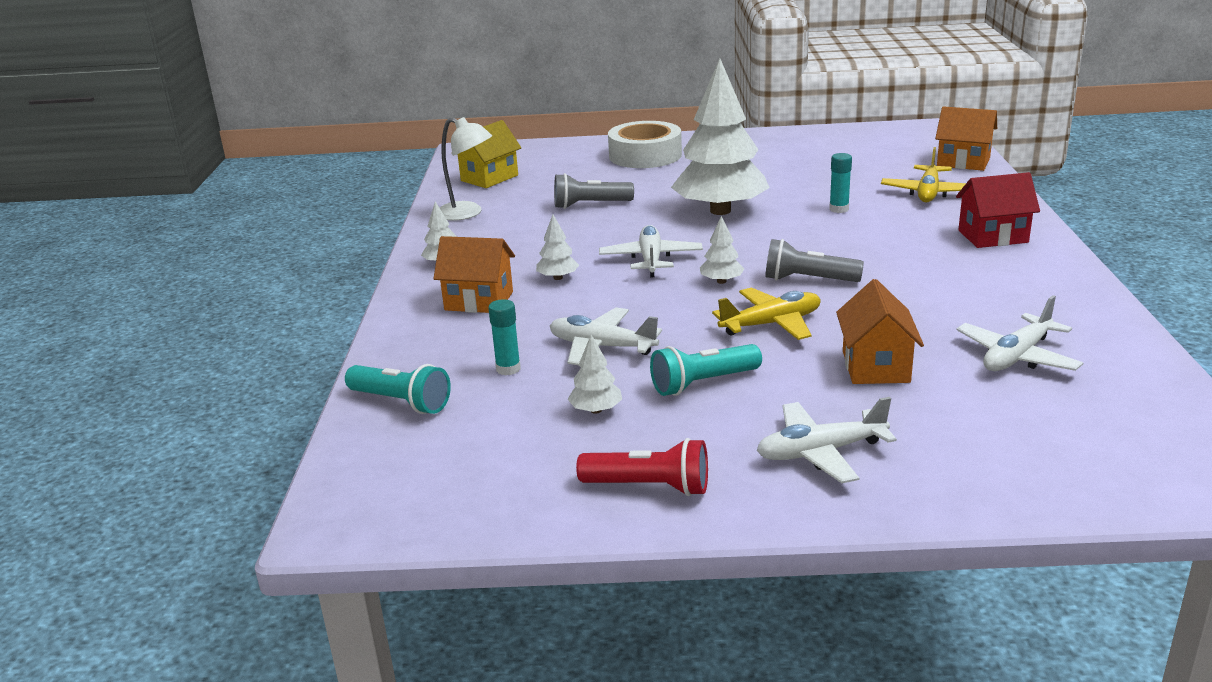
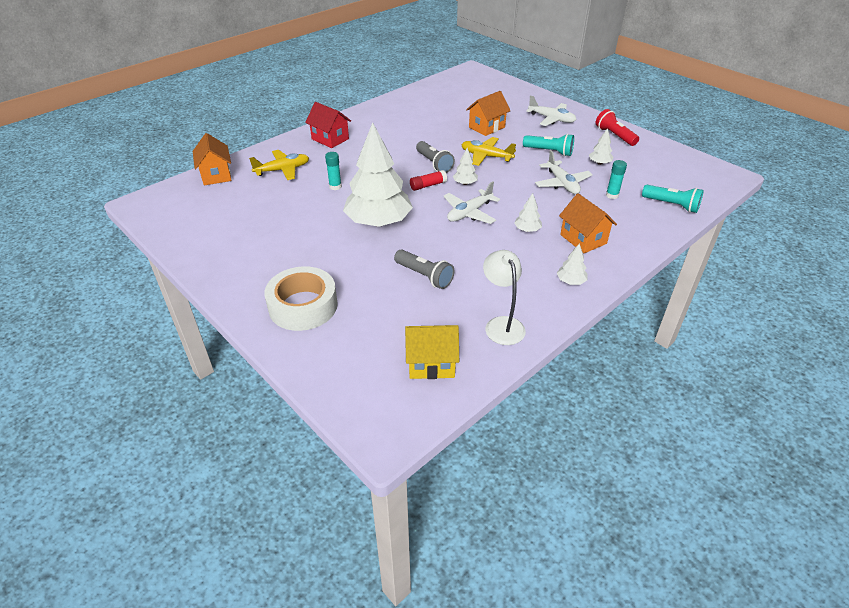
camera: 135 degrees left, 15 degrees up
turquoise flashlight [345,364,451,414] -> turquoise flashlight turned 135 degrees clockwise [642,185,704,213]
white plane [956,295,1083,371] -> none
none -> red glue stick [410,170,447,191]

